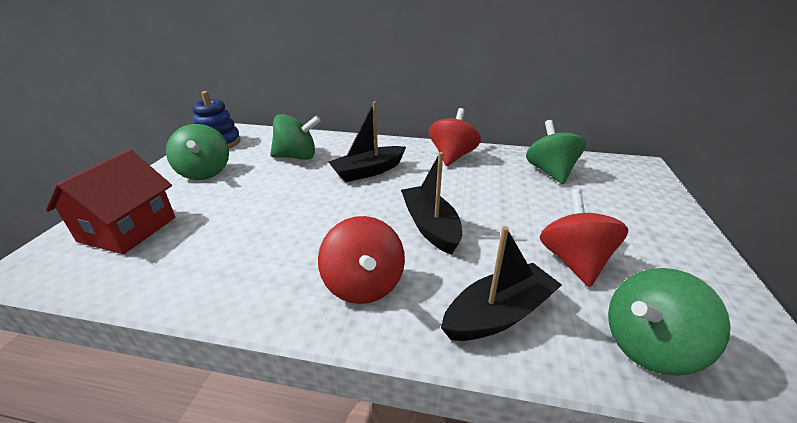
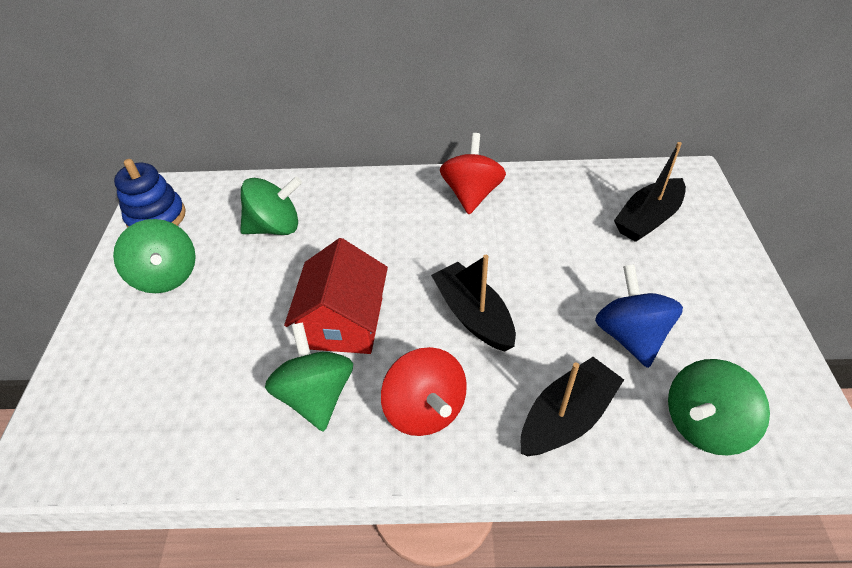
camera: 10 degrees left, 15 degrees up
red house [46,150,175,254] -> red house moved to [284,238,388,354]
black boat [329,101,406,182] -> black boat moved to [614,142,686,242]
green spinning top [526,120,586,184] -> green spinning top moved to [265,322,353,432]
red spinning top [540,189,628,287] -> blue spinning top [595,264,683,368]

